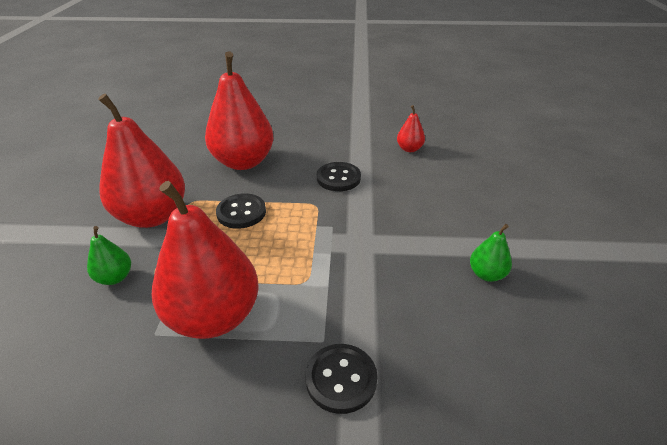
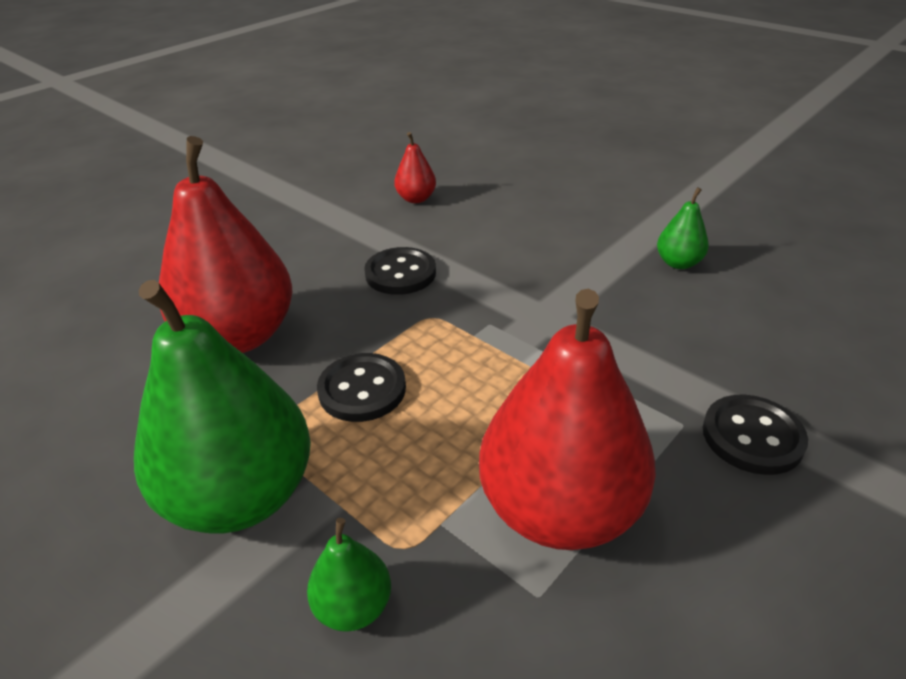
camera: 50 degrees left, 0 degrees up
red pear [98,93,185,228] -> green pear [134,280,311,533]

